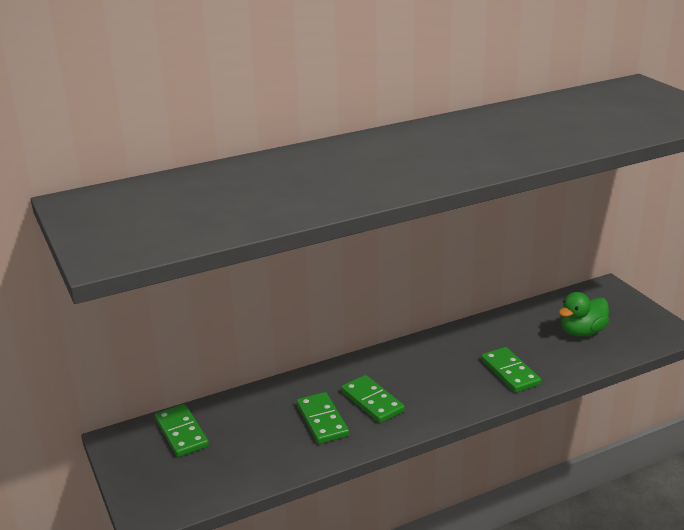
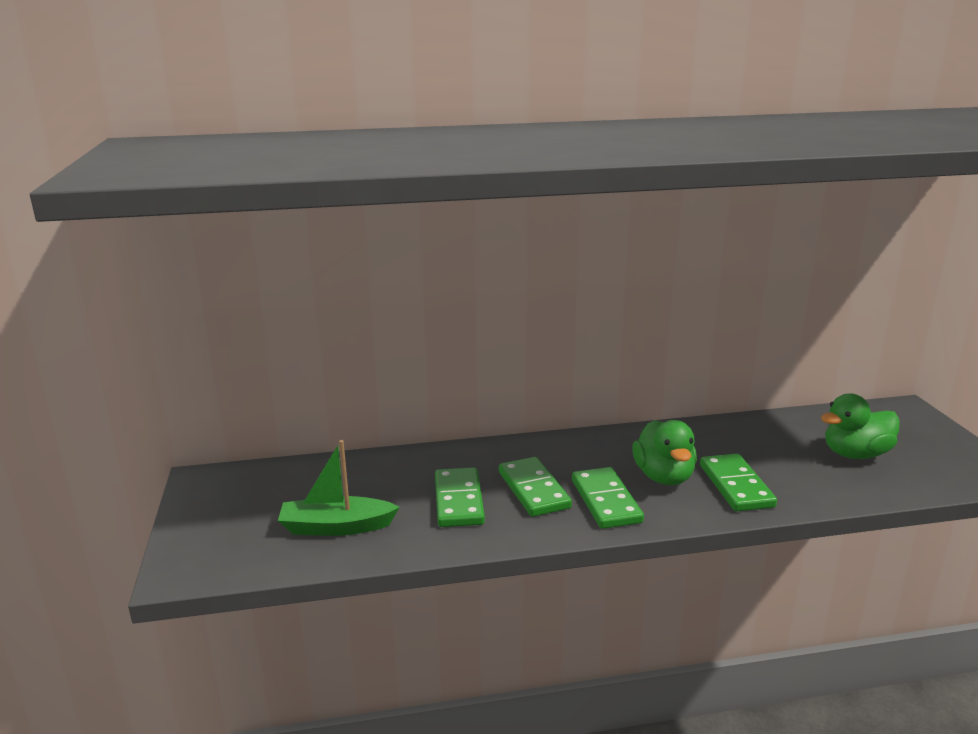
camera: 15 degrees right, 5 degrees down
green domino [155,404,209,457] -> green domino moved to [572,467,644,529]
none -> green boat [278,440,400,536]
none -> green duck [632,420,697,485]

